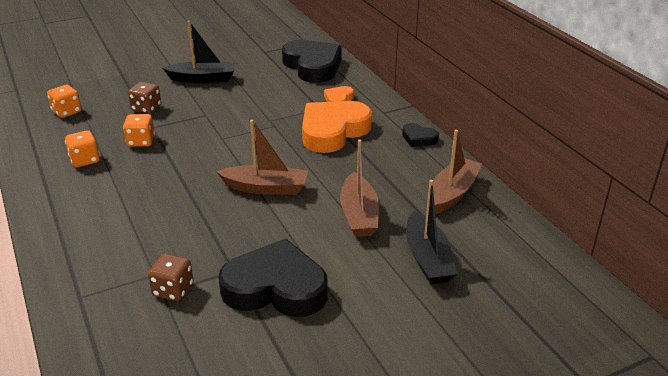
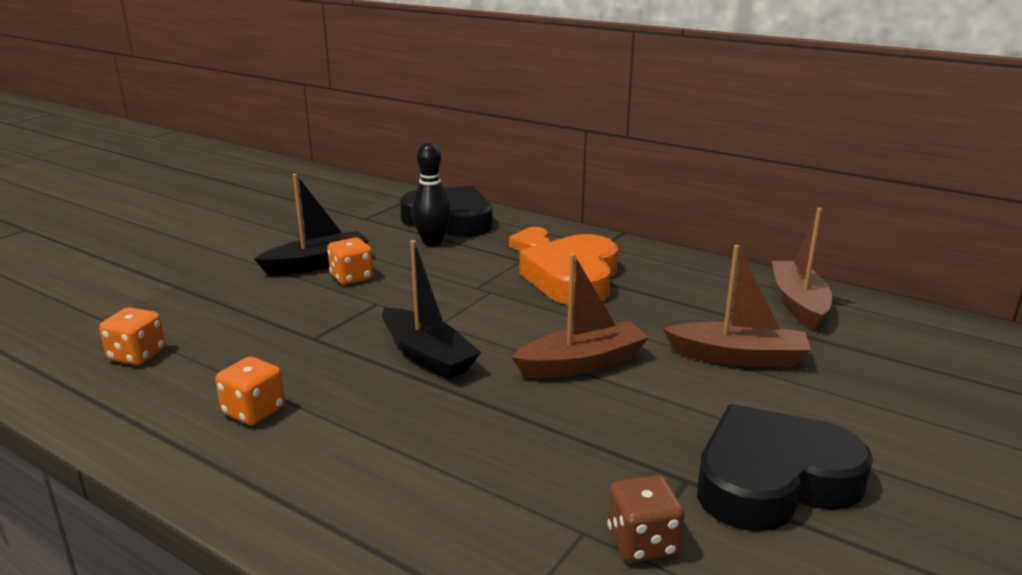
camera: 30 degrees left, 10 degrees down
orange dice [123,114,155,147] -> orange dice moved to [327,237,374,285]
brown dice [128,82,161,114] -> none
brown boat [340,140,379,237] -> brown boat turned 45 degrees counterclockwise [663,245,811,368]
black heart [402,123,439,147] -> none
black boat [406,180,457,284] -> black boat moved to [382,240,481,380]
none -> black bowling pin [412,143,451,246]

